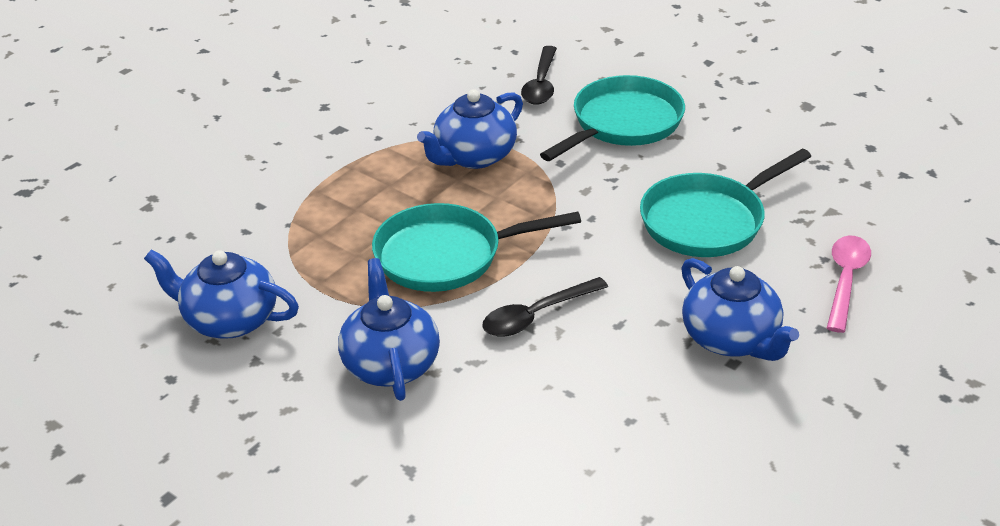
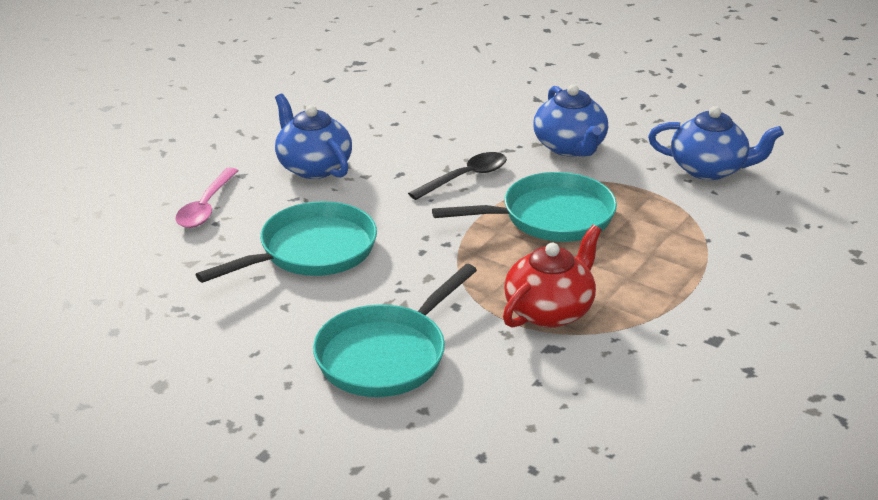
camera: 175 degrees right, 5 degrees down
blue teapot [417,89,523,169] -> red teapot [503,225,601,328]
black spoon [521,46,557,105] -> none

